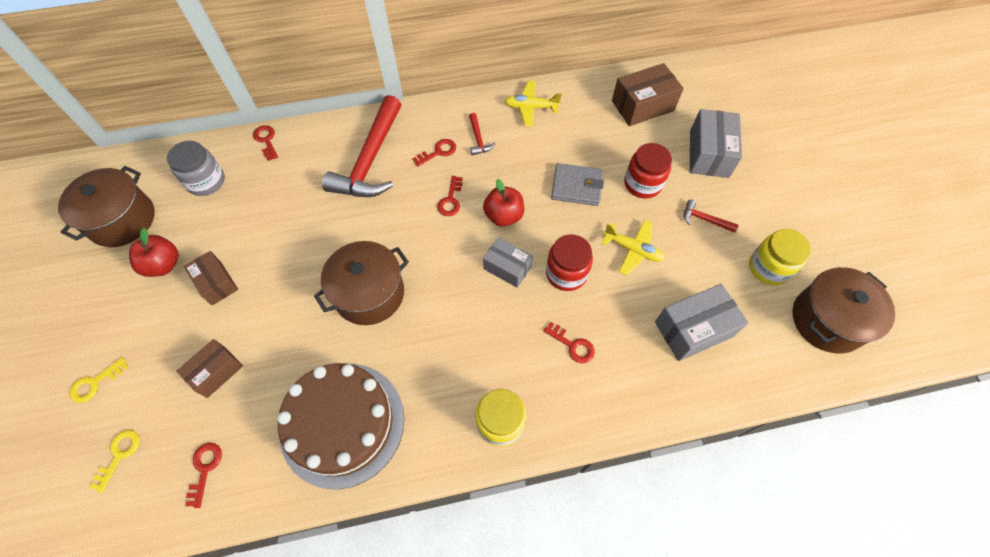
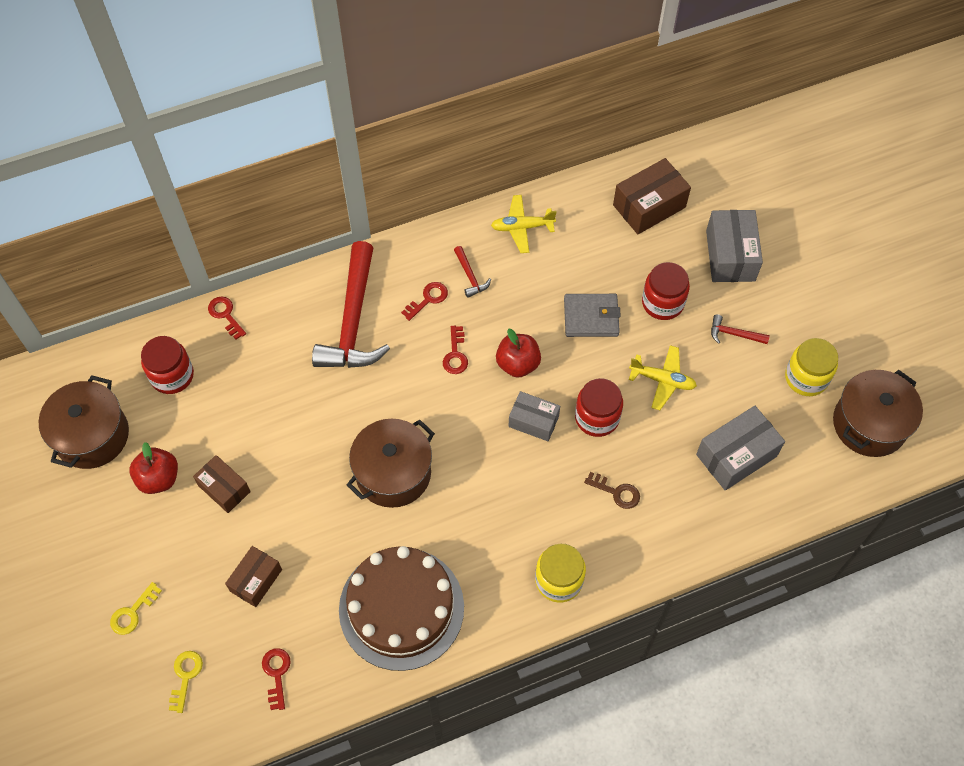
camera: 10 degrees left, 0 degrees up
grey jar [167,141,225,196] -> red jar [141,336,194,394]
red key [544,322,595,363] -> brown key [584,472,640,509]

